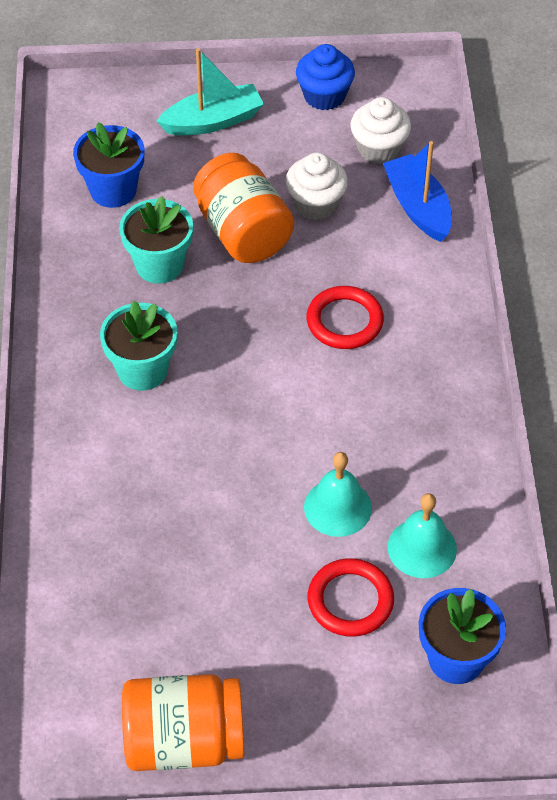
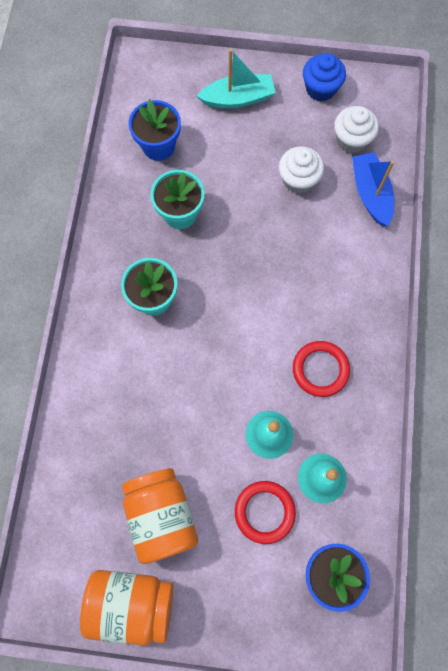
camera: 10 degrees right, 20 degrees up
orange jar [193,153,294,263] -> orange jar moved to [122,468,198,564]
red ring [307,286,384,349] -> red ring moved to [293,341,350,397]

